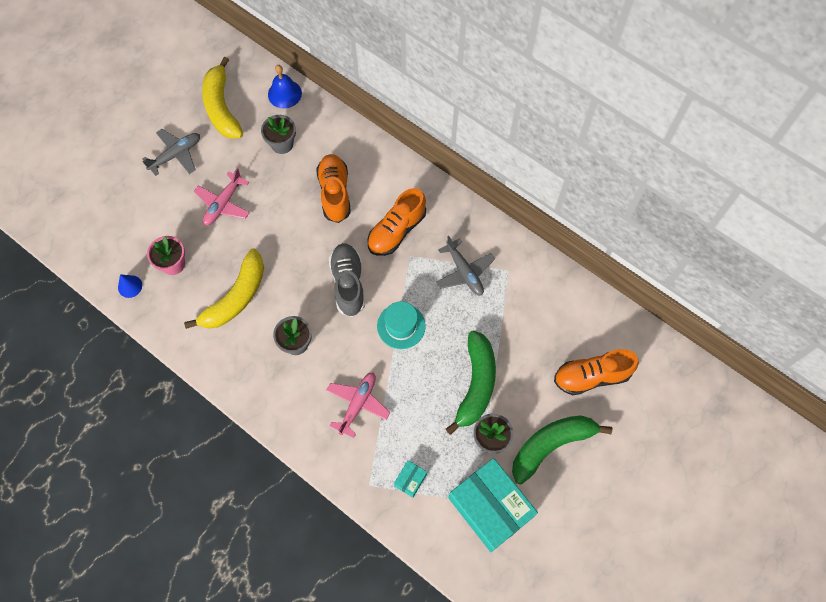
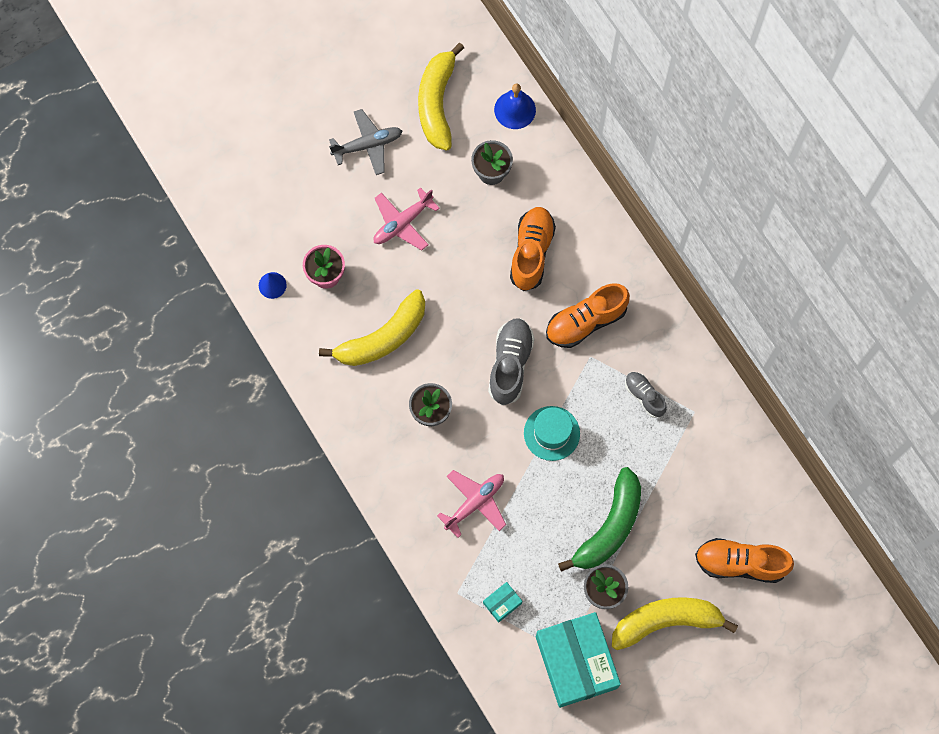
camera: 20 degrees right, 5 degrees up
grey plane [436,236,495,296] -> grey shoe [625,372,667,418]
green banana [512,415,612,484] -> yellow banana [612,597,738,650]

